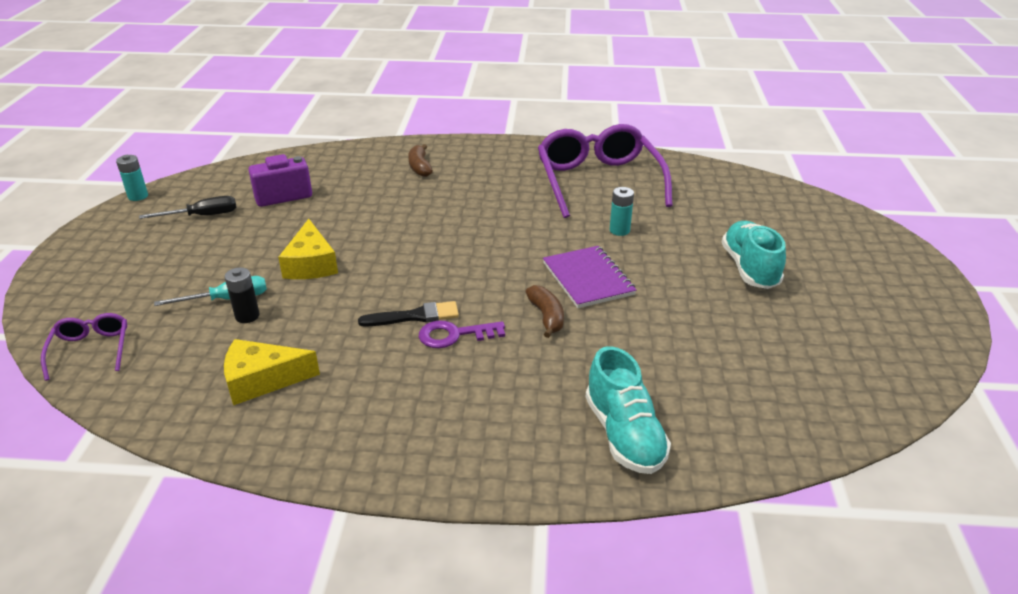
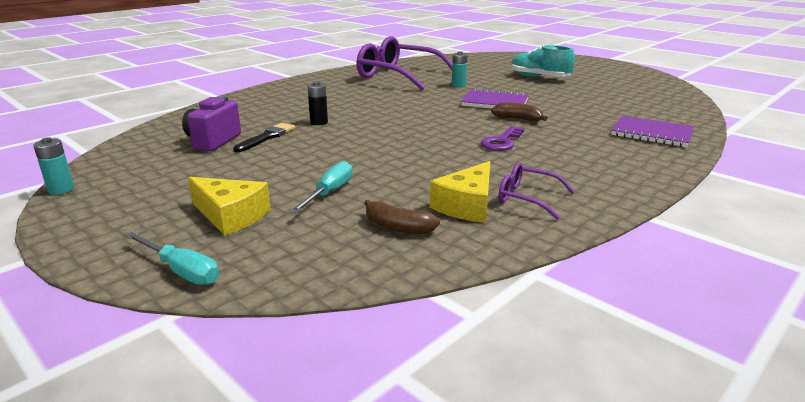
camera: 50 degrees left, 10 degrees down
purple glasses [41,313,127,381] -> purple glasses moved to [498,163,575,220]
black screwdriver [139,196,237,219] -> none
black battery [225,267,260,323] -> black battery moved to [307,82,328,125]
yellow cheese [278,219,338,279] -> yellow cheese moved to [188,177,271,236]
black brush [358,301,459,327] -> black brush moved to [233,123,295,152]
brown banana [408,144,433,177] -> brown banana moved to [364,200,440,234]
turquoise shoe [586,346,671,474] -> purple notebook [611,116,694,147]
none -> turquoise screwdriver [125,232,219,285]

